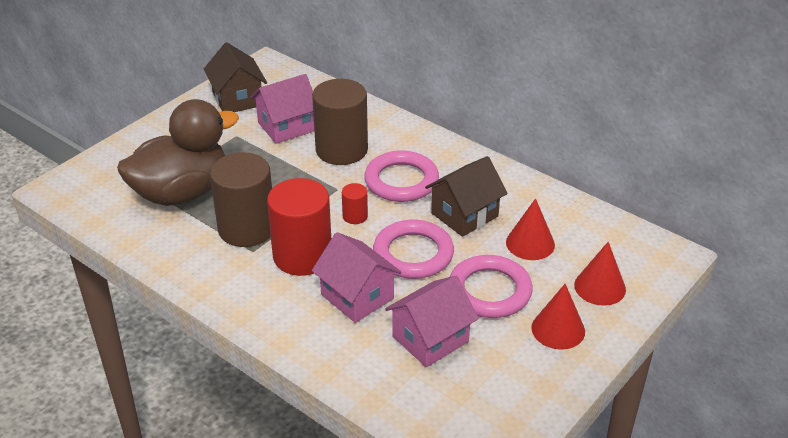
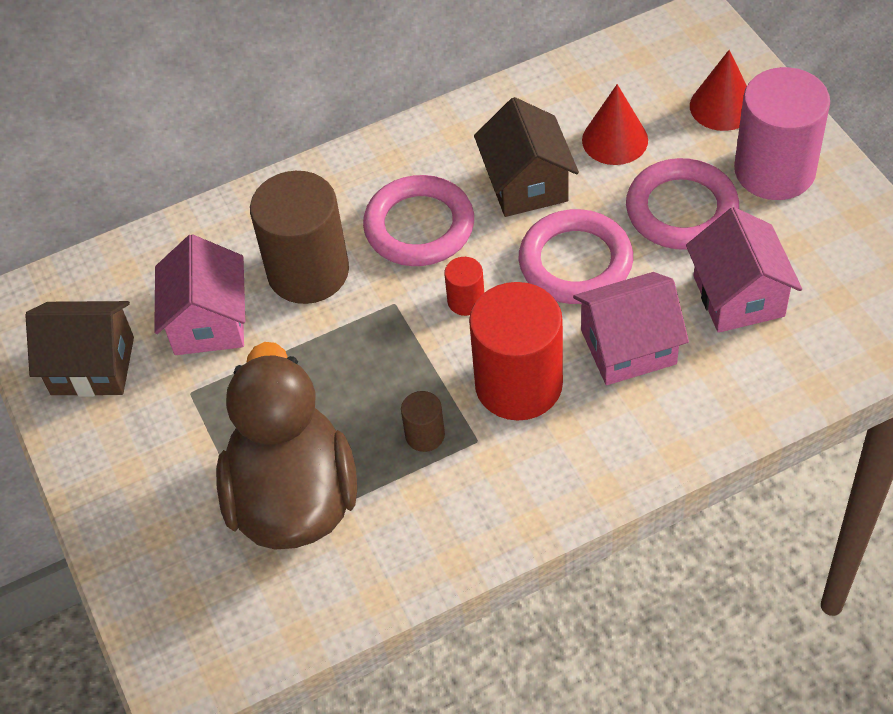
camera: 60 degrees left, 15 degrees up
brown cylinder [210,152,272,247] -> brown cylinder [401,391,445,452], size x0.45
red cone [531,284,585,350] -> pink cylinder [734,67,830,200]

